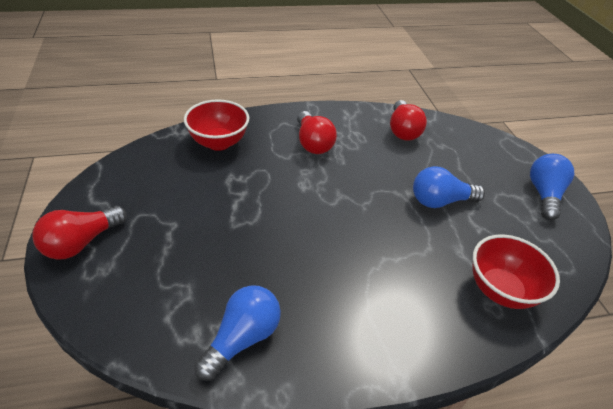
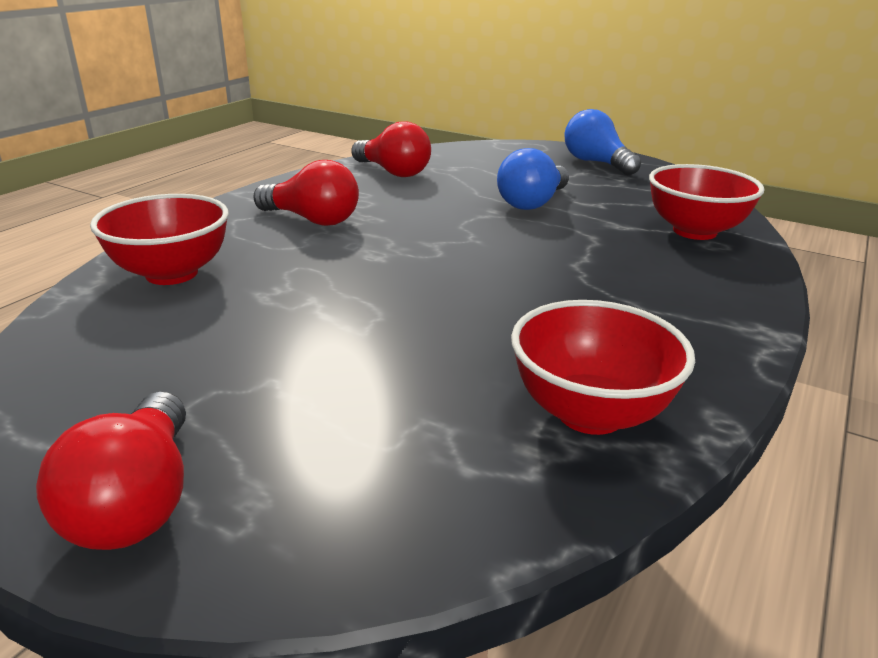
camera: 45 degrees left, 15 degrees down
blue light bulb [194,285,281,381] -> red bowl [511,300,695,435]

